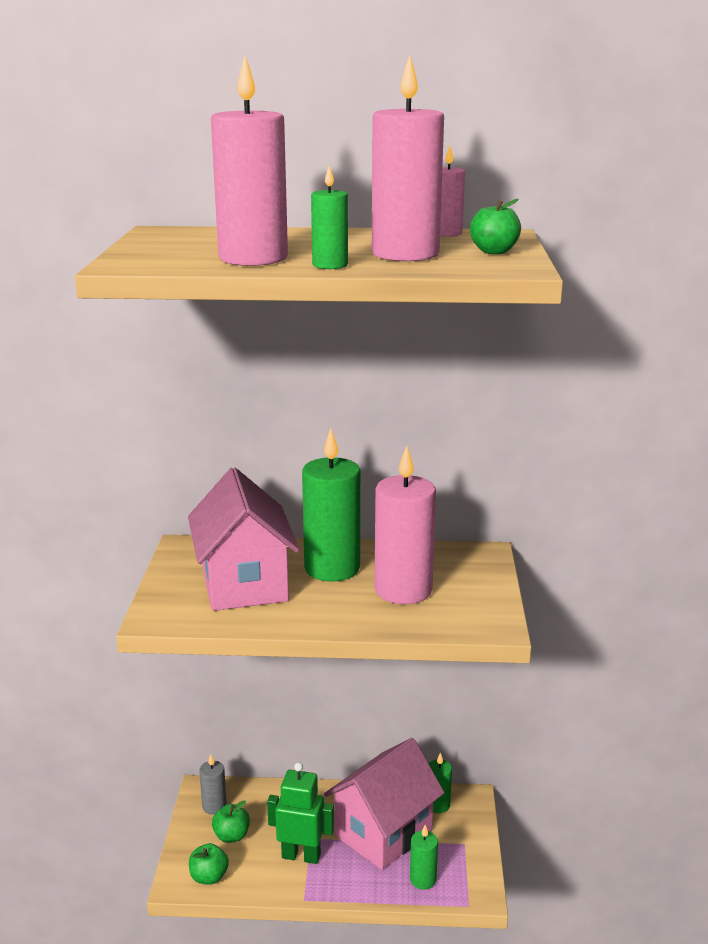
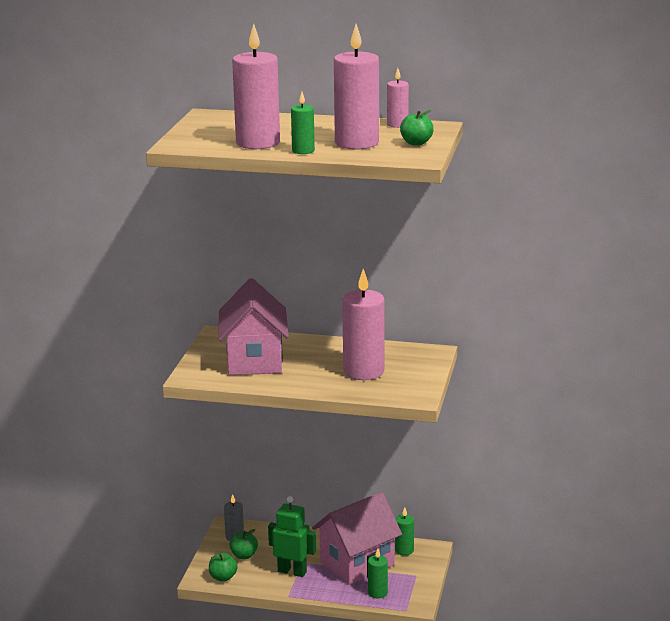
camera: 10 degrees right, 0 degrees up
green candle [302,428,360,582] -> none

